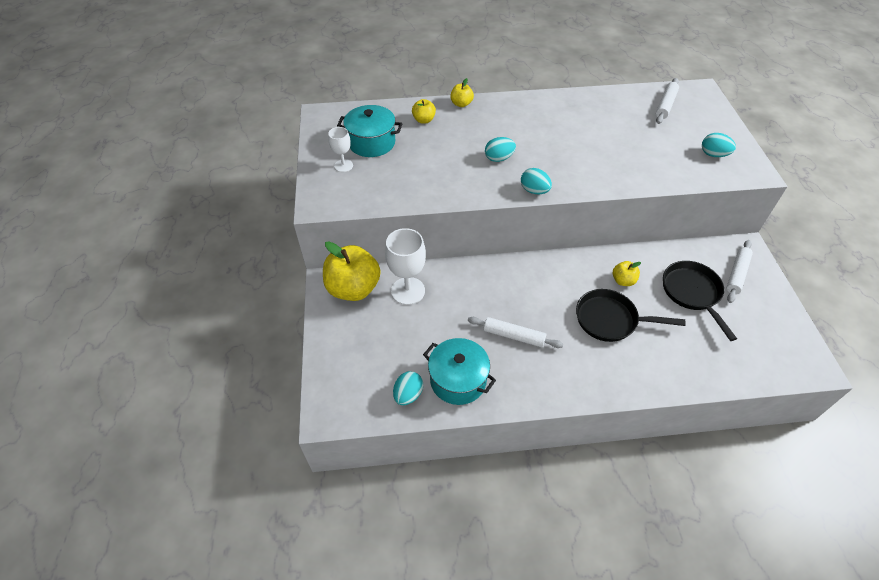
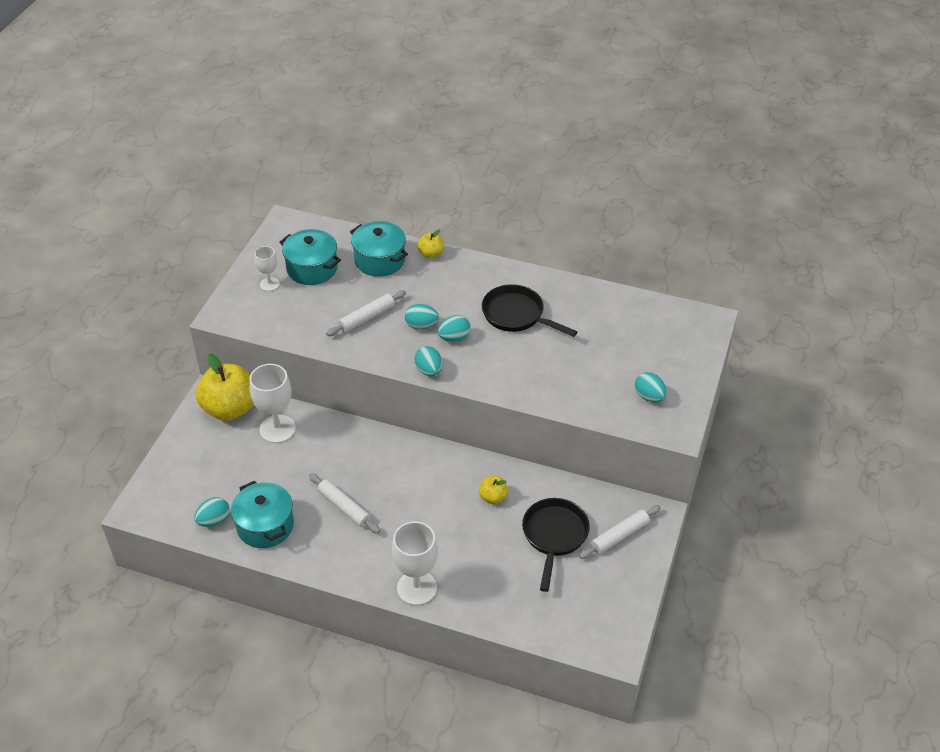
camera: 25 degrees right, 5 degrees down
yellow apple [412,99,436,124] -> turquoise pot [350,221,408,277]
black pan [576,289,686,342] -> black pan moved to [482,284,577,337]
white rolling pin [656,78,679,124] -> white rolling pin moved to [326,290,406,336]
none -> white goblet [392,521,438,606]
none -> turquoise egg [438,315,471,342]

